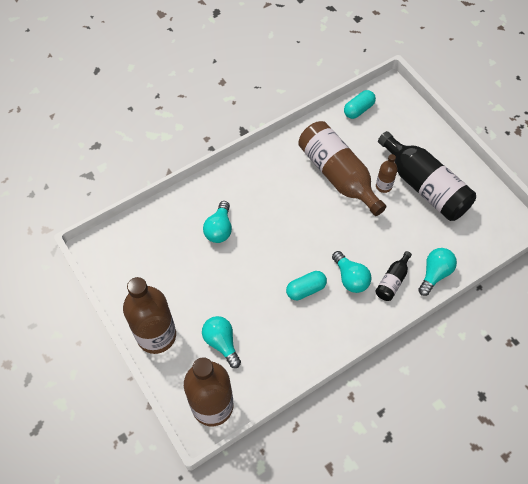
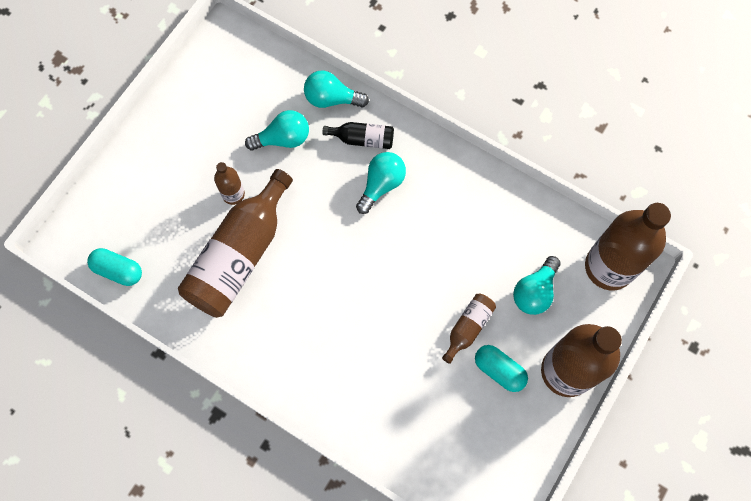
camera: 115 degrees left, 10 degrees up
turquoise light bulb [203,201,232,243] -> turquoise light bulb moved to [245,110,309,150]
turquoise capsule [286,271,327,300] -> turquoise capsule moved to [475,345,528,392]
black bottle [378,131,476,221] -> none
none -> brown bottle [442,293,496,364]

